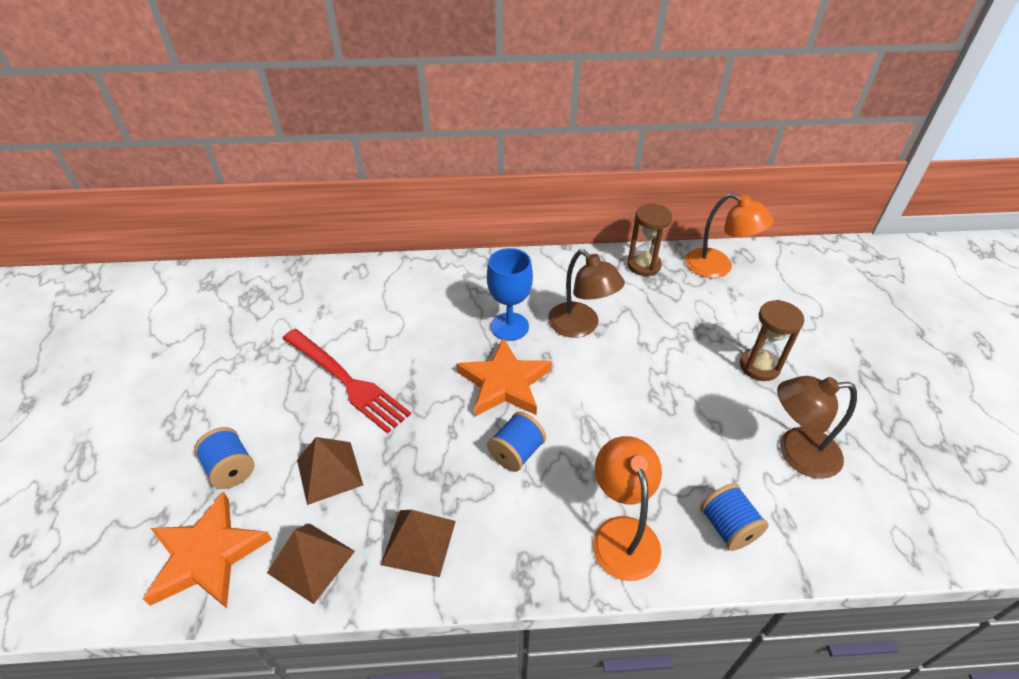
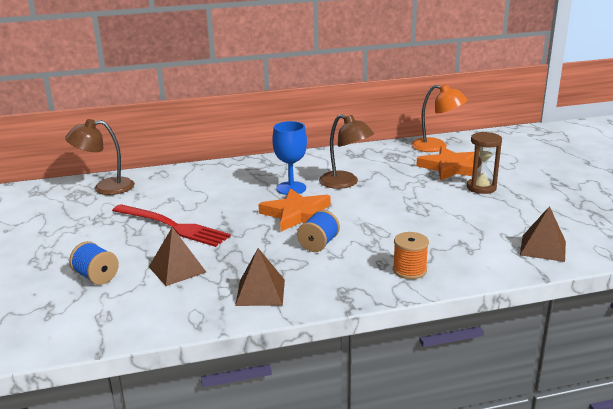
camera: 10 degrees left, 20 degrees down
orange star [143,492,272,608] -> orange star moved to [416,146,474,181]
brown pyramid [267,523,355,604] -> brown pyramid moved to [520,206,566,262]
orange lamp [592,436,662,581] -> orange spool [393,232,429,279]
brown hourglass [627,204,672,276] -> none
blue spool [700,483,769,551] -> none
brown lamp [777,376,857,479] -> brown lamp moved to [65,119,135,195]

